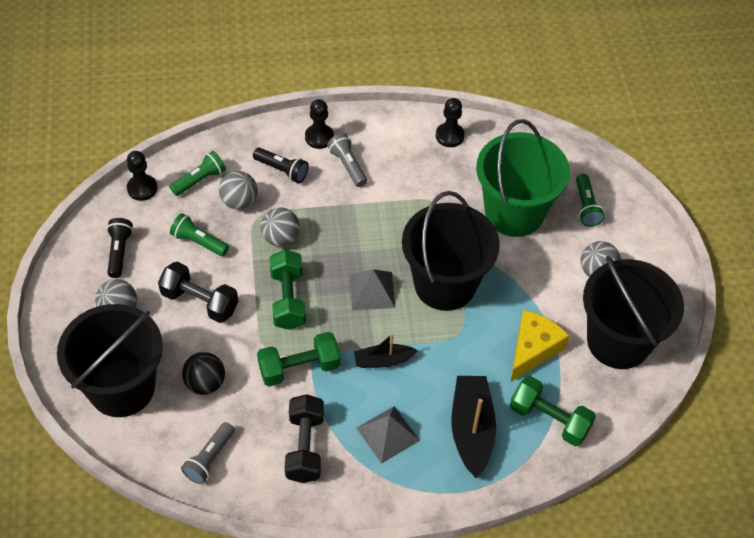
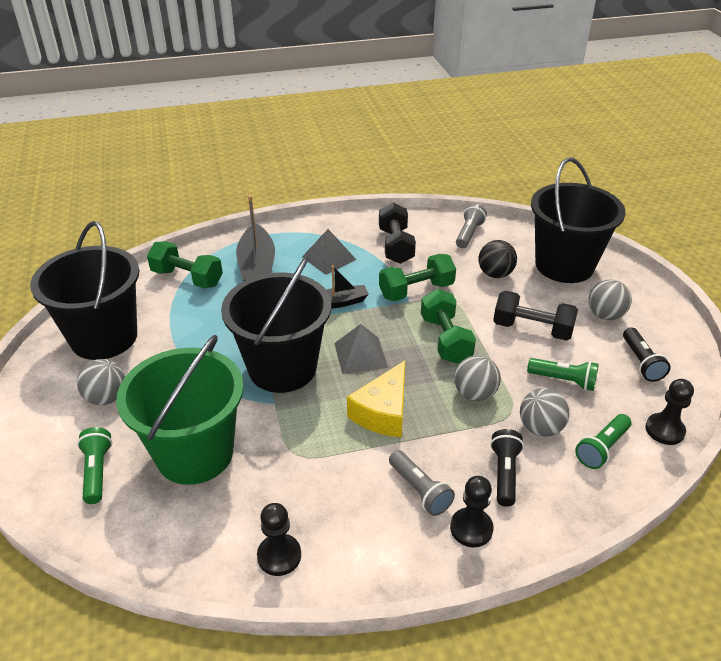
camera: 175 degrees right, 15 degrees down
black flashlight [253,148,309,183] -> black flashlight turned 75 degrees clockwise [490,429,524,507]
yellow cheese [511,310,569,381] -> yellow cheese moved to [347,361,405,437]

